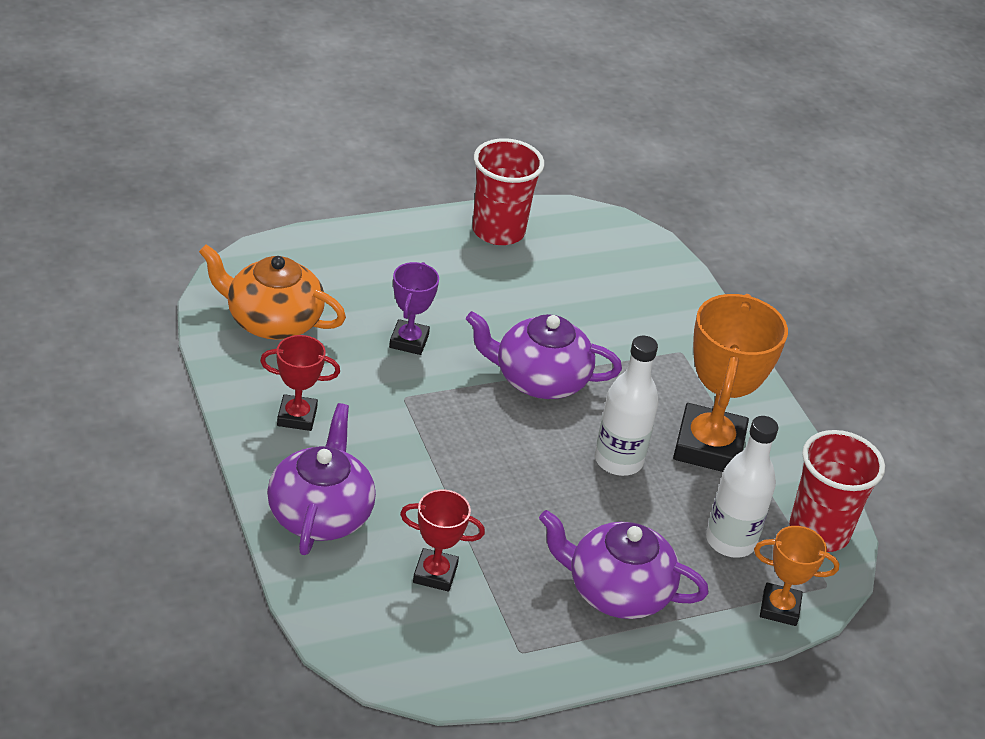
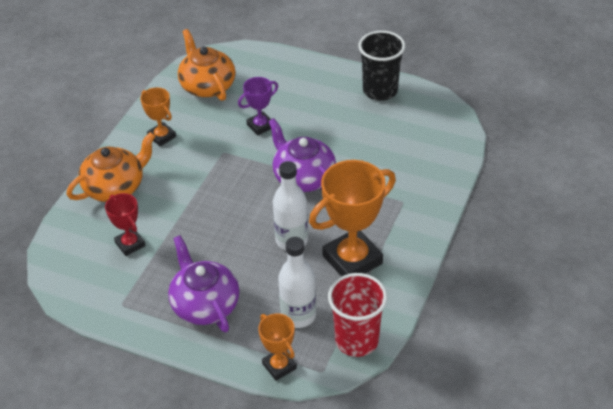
camera: 50 degrees right, 5 degrees up
red trophy [260,335,340,431] -> orange trophy [140,88,176,146]
purple teapot [267,403,376,555] -> orange teapot [67,132,156,202]
red cup [472,138,544,245] -> black cup [358,31,405,101]

